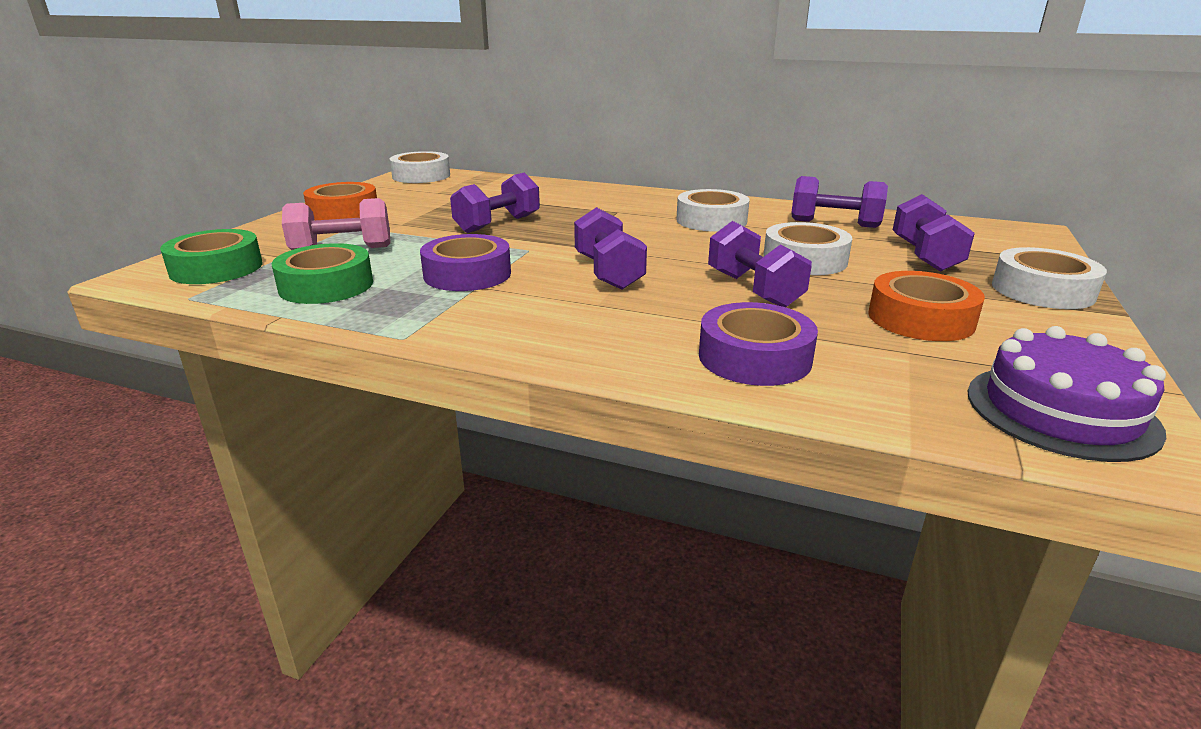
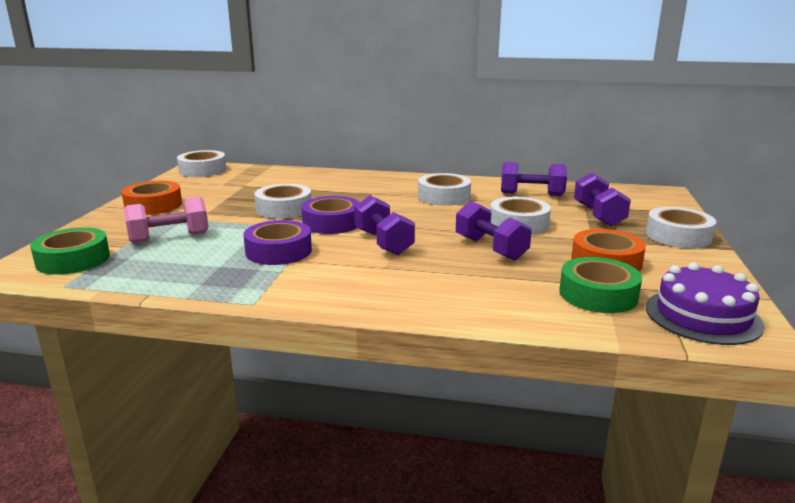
camera: 10 degrees left, 5 degrees down
green tape [272,243,373,304] -> green tape moved to [559,257,642,313]
purple dumbbell [450,173,540,233] -> white tape [254,184,311,219]
purple tape [699,302,818,386] -> purple tape moved to [301,196,360,234]

